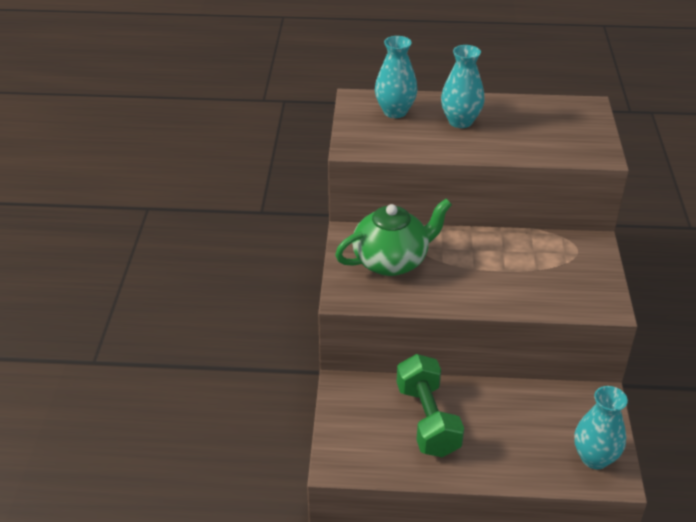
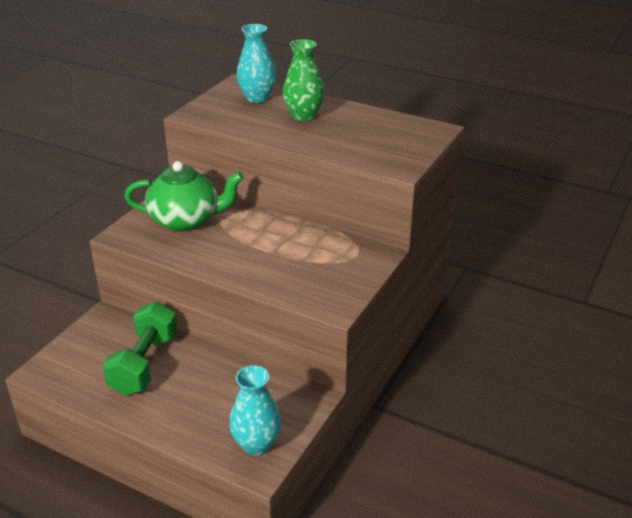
camera: 25 degrees right, 5 degrees down
turquoise vase [441,45,484,128] -> green vase [283,39,324,121]

